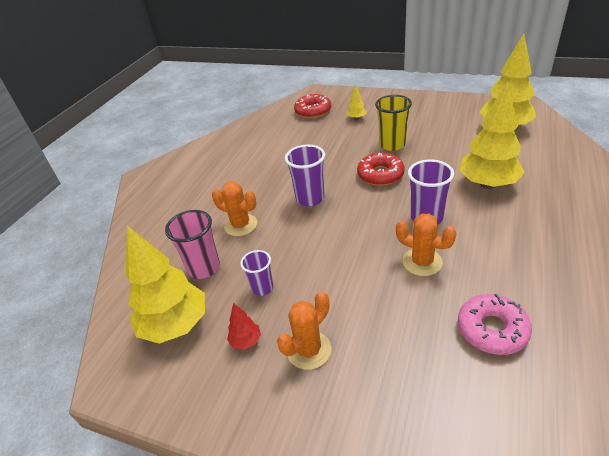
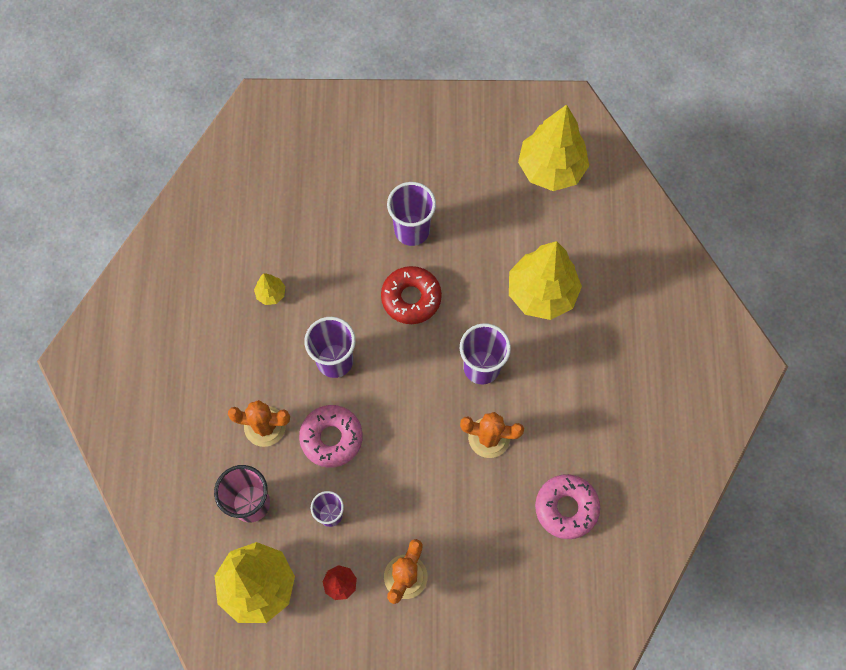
camera: 25 degrees left, 30 degrees up
red donut [294,94,332,118] -> none
yellow tree [347,84,367,120] -> yellow tree moved to [254,273,285,305]
yellow cup [375,95,412,151] -> purple cup [387,182,436,246]
none -> pink donut [299,405,363,468]

